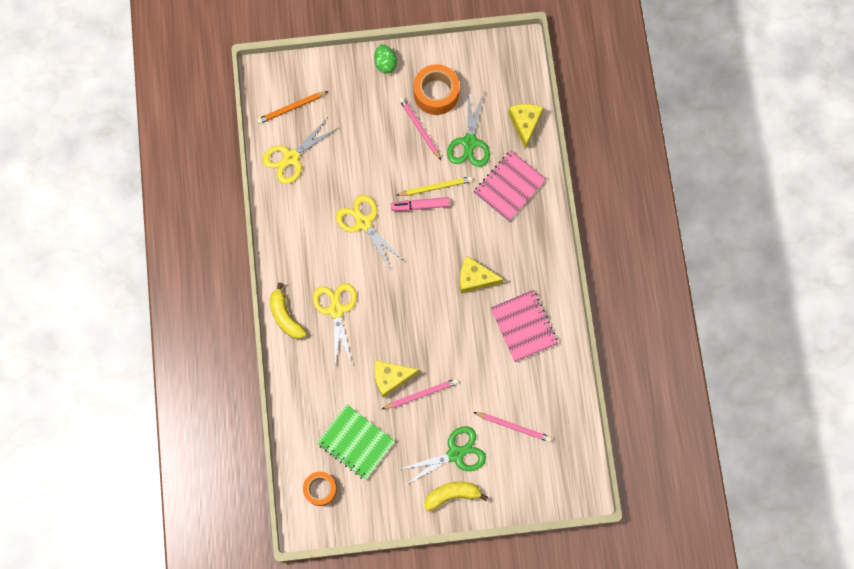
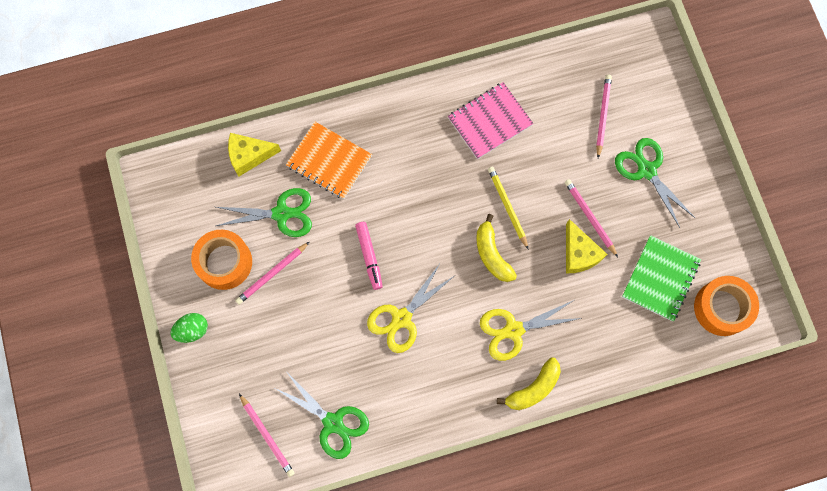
camera: 100 degrees left, 0 degrees up
orange pencil [257,91,328,124] -> pink pencil [239,394,295,477]
yellow scissors [262,117,338,184] -> green scissors [275,373,369,459]
orange tape [303,472,337,506] -> orange tape [694,276,759,336], size x1.50
yellow pencil [396,176,473,196] -> yellow pencil moved to [488,167,528,249]
yellow banana [425,482,488,511] -> yellow banana moved to [476,214,517,282]
yellow cheese [460,256,504,293] -> none
pink notebook [474,150,546,222] -> orange notebook [286,122,372,199]

